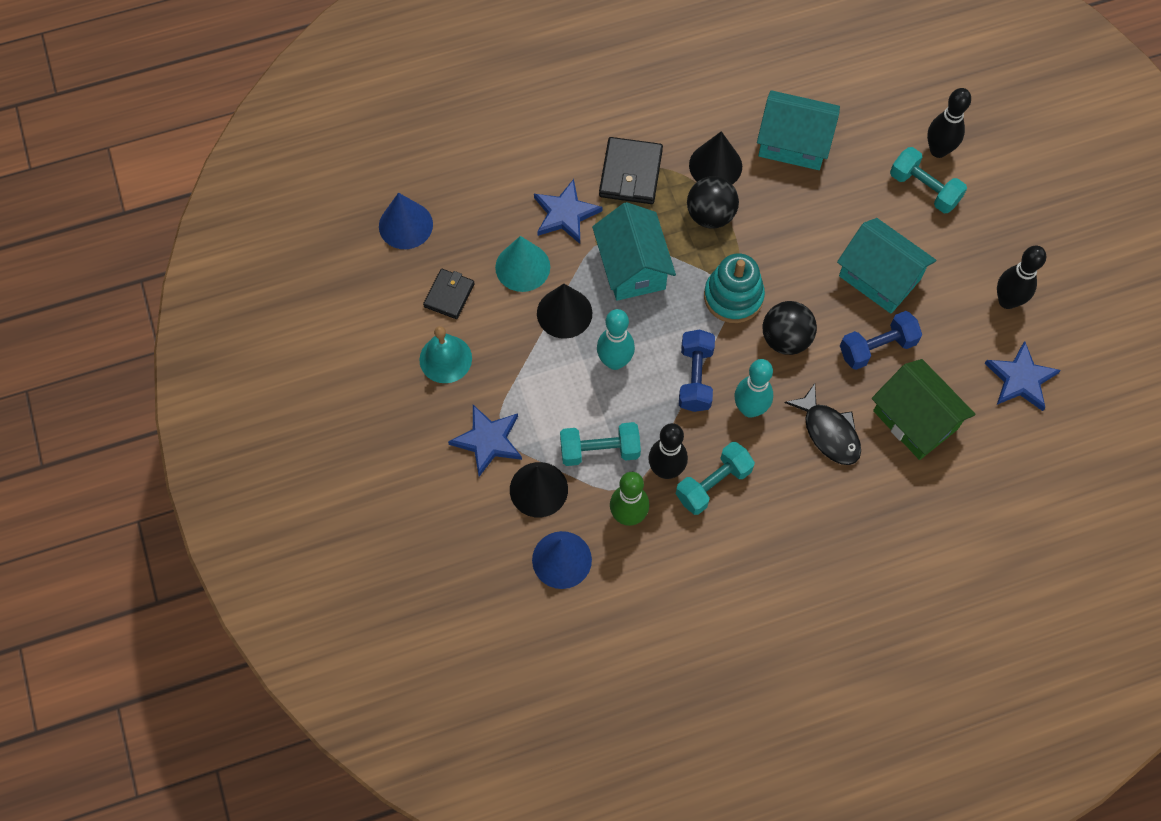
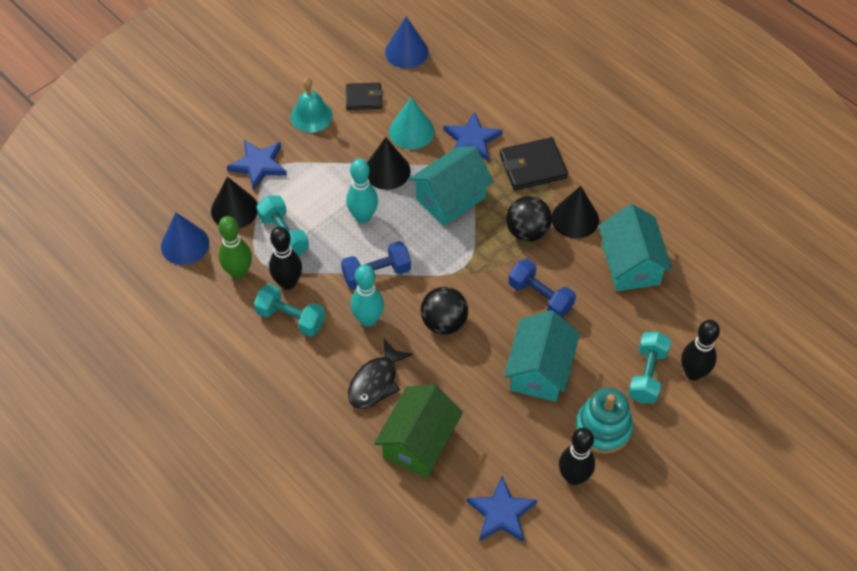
camera: 65 degrees right, 10 degrees down
turquoise stacking toy [704,253,765,323] -> turquoise stacking toy moved to [575,388,633,454]
blue dumbbell [840,311,922,370] -> blue dumbbell moved to [508,259,576,318]

